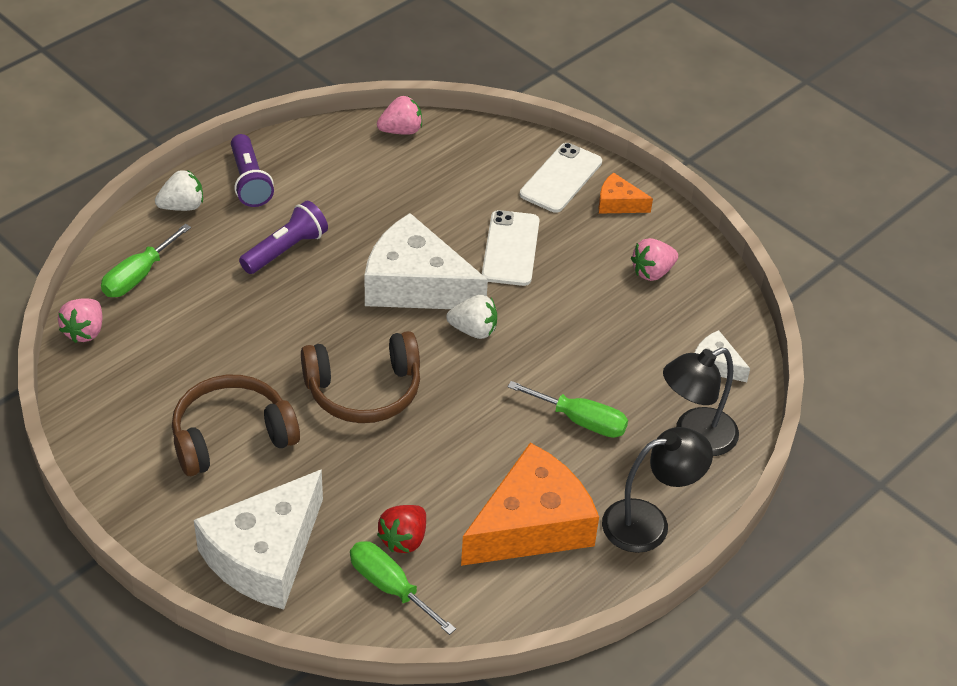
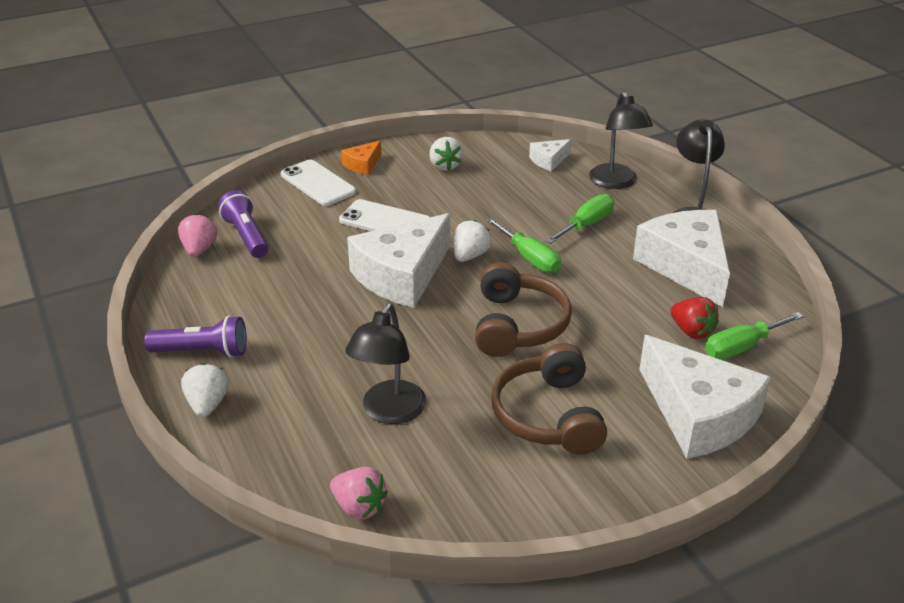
camera: 70 degrees left, 10 degrees down
green screwdriver [101,224,191,297] -> green screwdriver moved to [486,218,561,273]
purple flashlight [239,201,328,274] -> purple flashlight moved to [218,190,269,258]
orange cheese [461,443,599,566] -> white cheese [633,210,730,307]
pink strawberry [631,238,678,281] -> white strawberry [429,137,463,171]
none -> black lamp [345,303,426,424]

